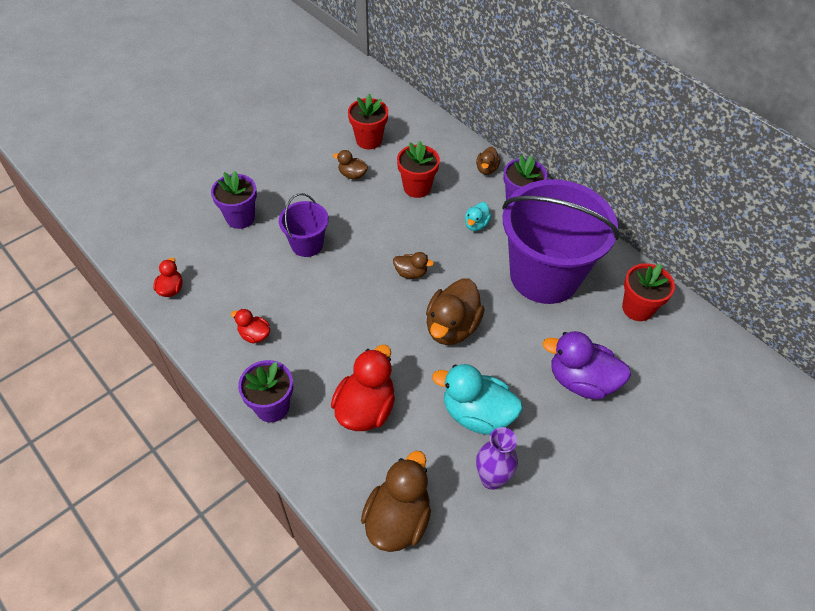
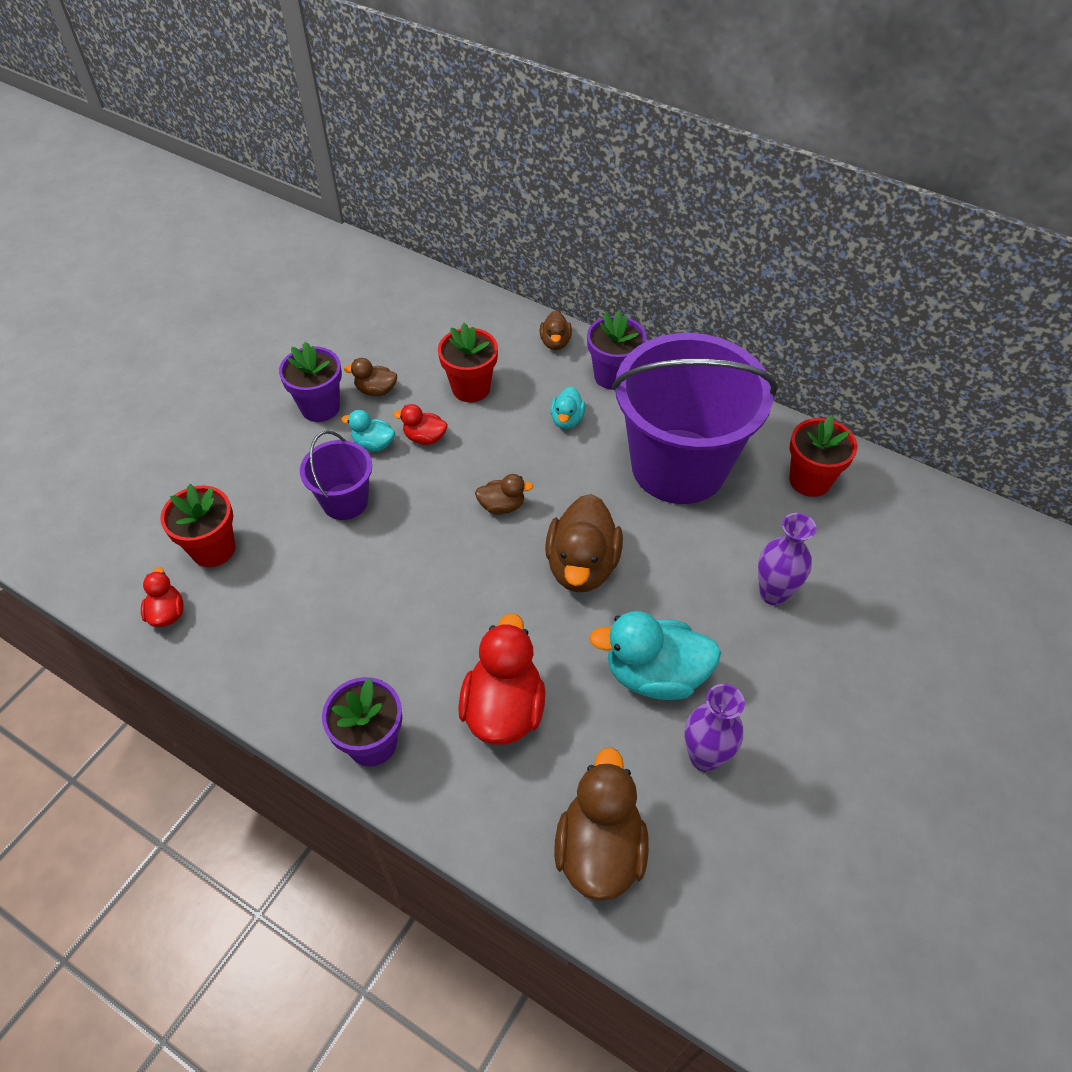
camera: 15 degrees left, 0 degrees up
purple flower pot [211,171,257,229] -> purple flower pot moved to [279,342,342,422]
red duck [231,309,270,344] -> red duck moved to [393,404,447,445]
red flower pot [348,94,388,149] -> red flower pot moved to [160,484,236,567]
purple duck [542,331,631,400] -> purple vase [758,513,816,605]
none -> turquoise duck [341,410,395,452]

